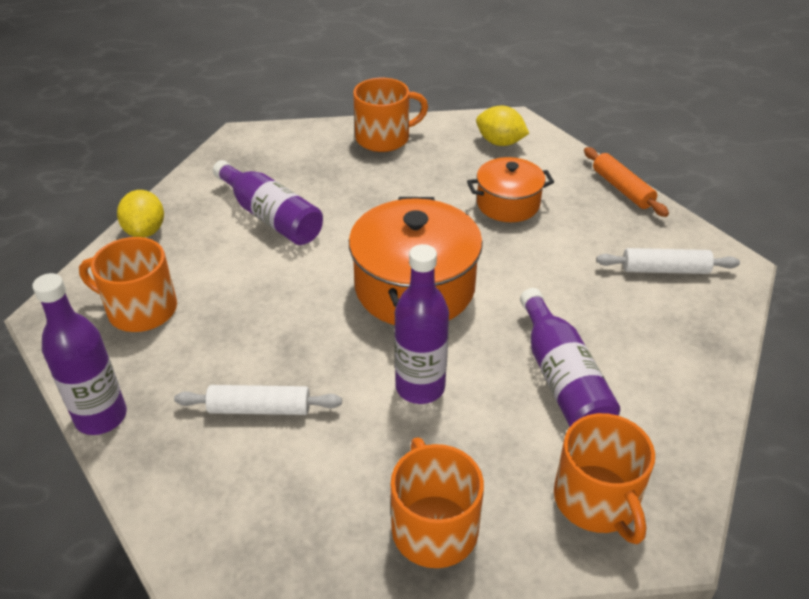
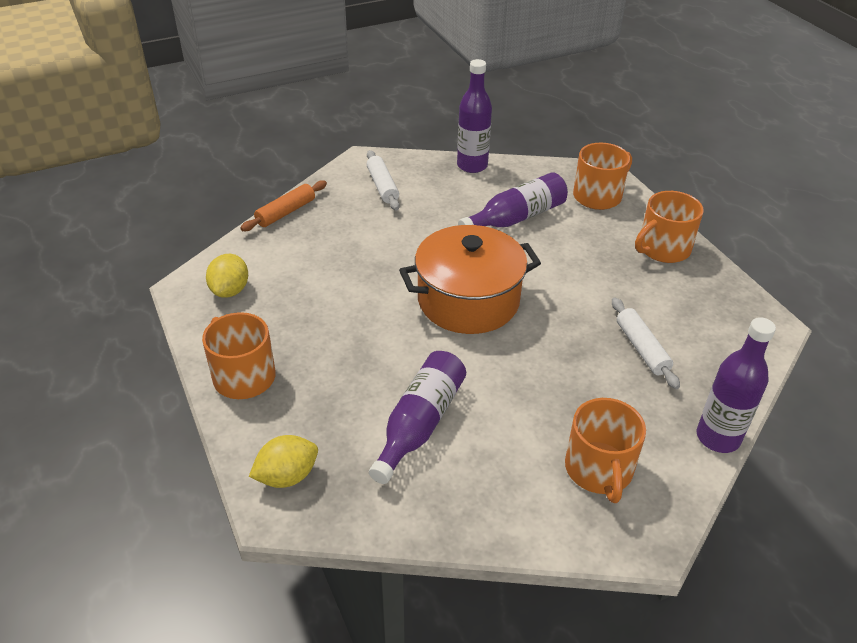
camera: 110 degrees left, 0 degrees up
yellow lemon [117,190,164,238] -> yellow lemon moved to [249,435,318,488]
purple bottle [394,244,449,404] -> purple bottle moved to [457,59,492,173]
orange pot [467,157,554,222] -> none

